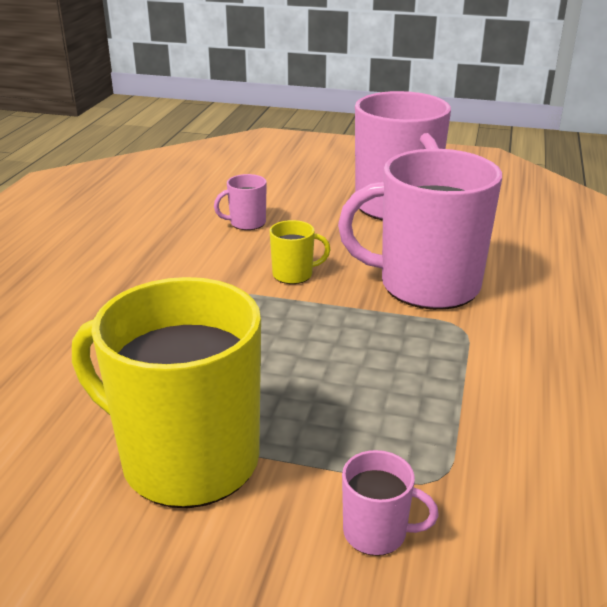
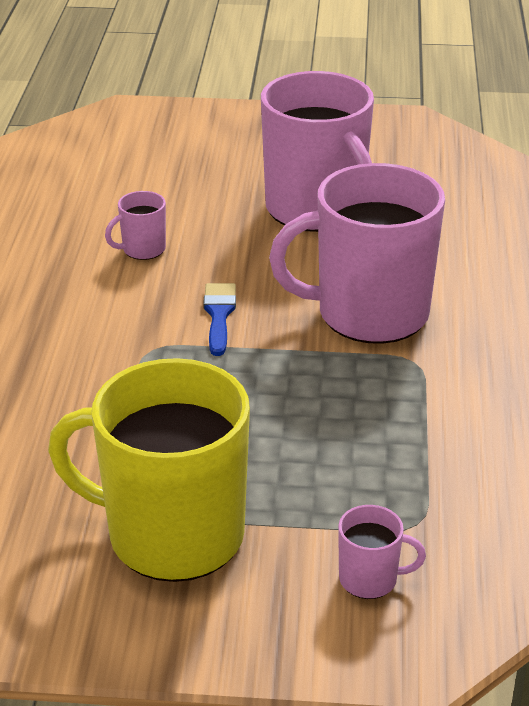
camera: 10 degrees left, 5 degrees up
yellow mug [269,220,331,284] -> blue brush [203,283,236,356]

